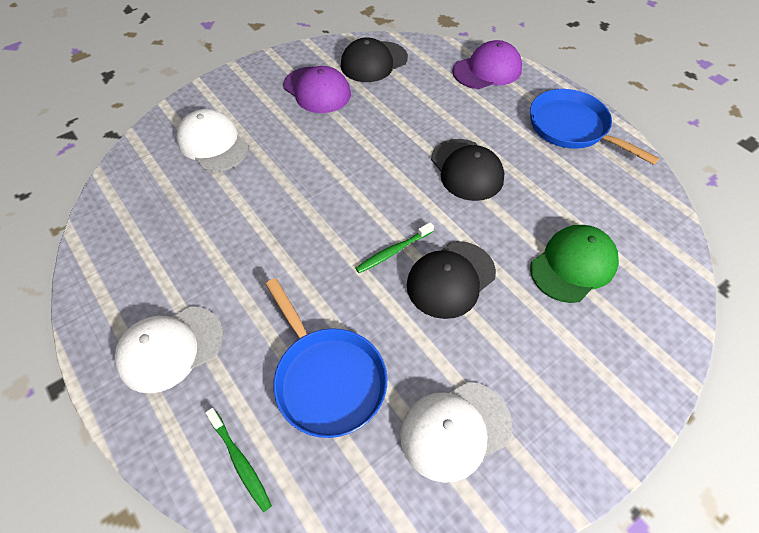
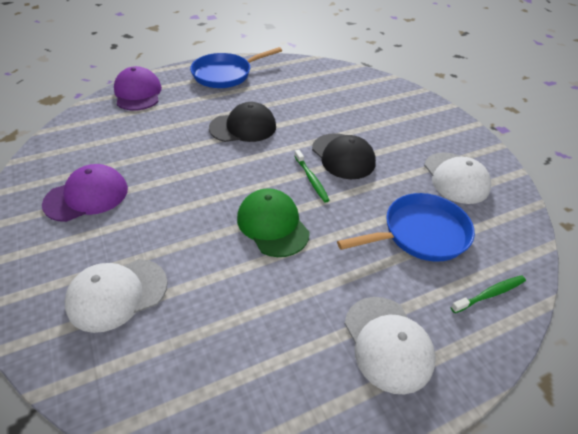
camera: 80 degrees left, 10 degrees down
black cap [341,37,408,82] -> none
green cap [530,225,619,303] -> green cap moved to [237,188,310,257]

